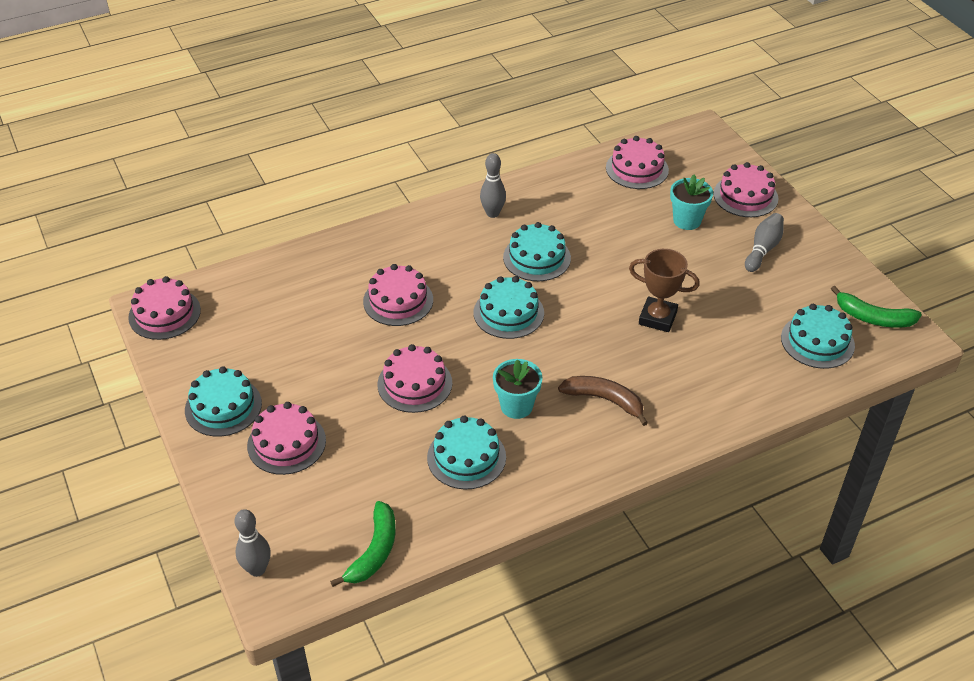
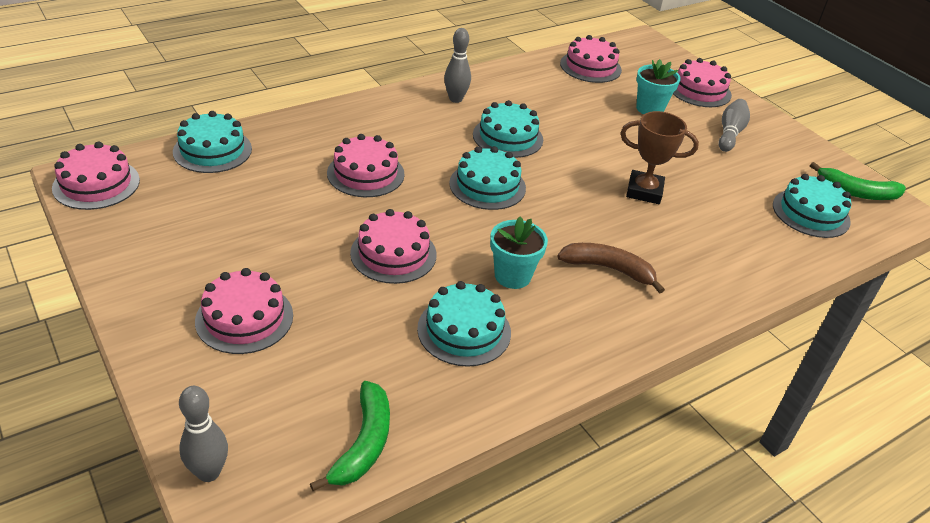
camera: 10 degrees left, 5 degrees down
turquoise cake [185,366,262,437] -> turquoise cake moved to [173,111,252,173]

